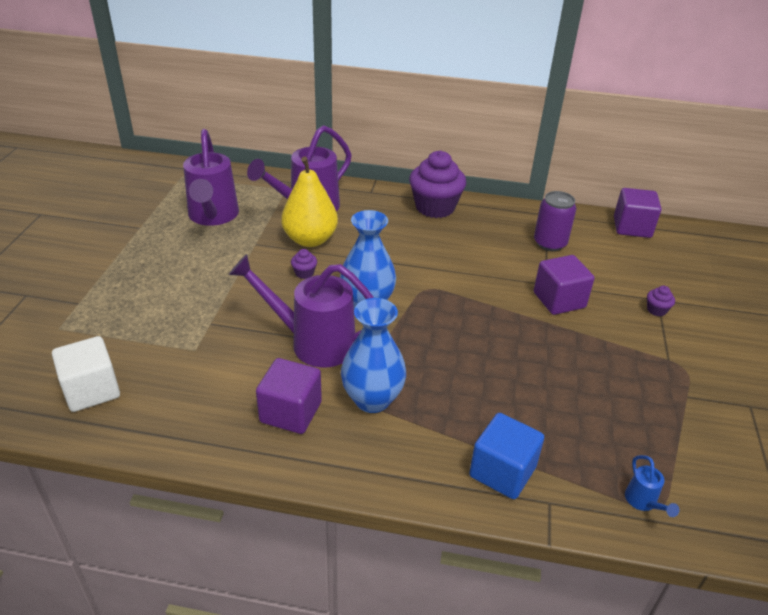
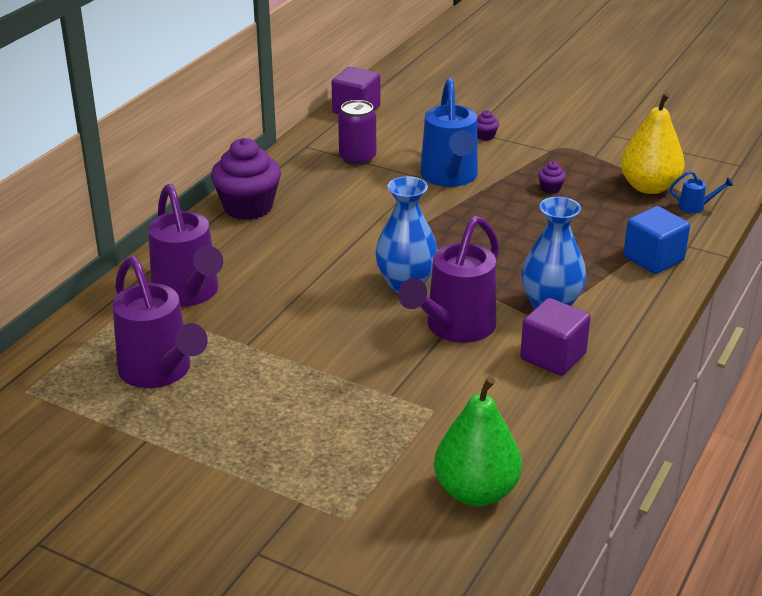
camera: 70 degrees left, 5 degrees down
white cube [52,336,120,412] -> green pear [434,377,522,506]
purple watering can [183,129,239,226] -> purple watering can turned 45 degrees clockwise [112,256,208,388]
yellow pear [281,157,338,247] -> yellow pear moved to [621,92,685,194]
purple cupcake [291,249,317,279] -> purple cupcake moved to [538,161,566,194]
purple cube [534,255,594,315] -> blue watering can [420,78,478,187]

